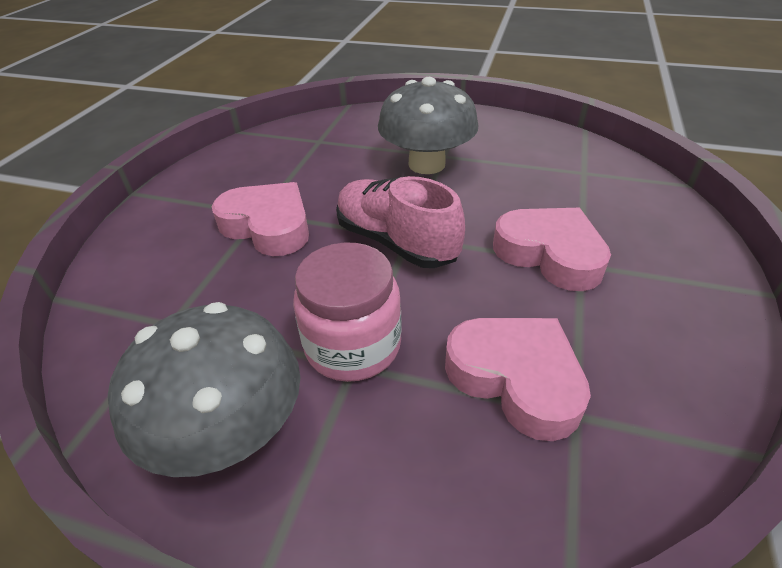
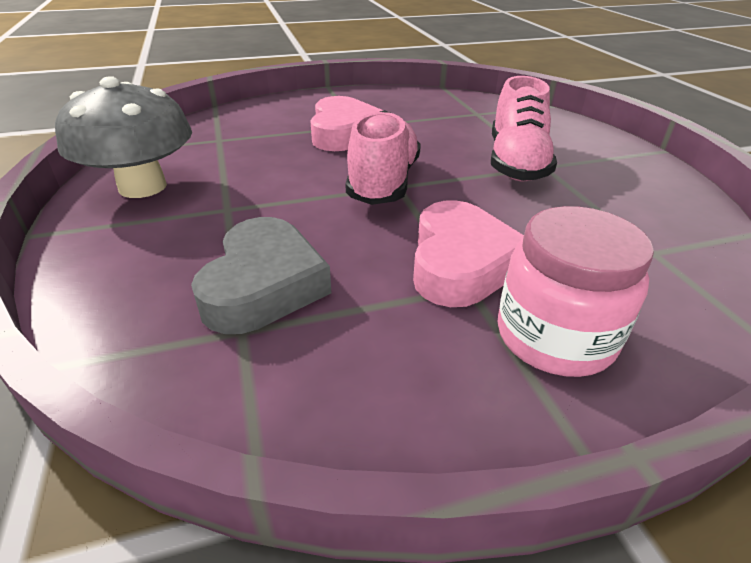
camera: 55 degrees right, 5 degrees down
pink jar [293,243,402,382] -> pink jar moved to [498,206,654,377]
grey mushroom [378,77,478,174] -> pink shoe [491,76,557,181]
pink heart [445,318,591,441] -> grey heart [191,217,331,334]

